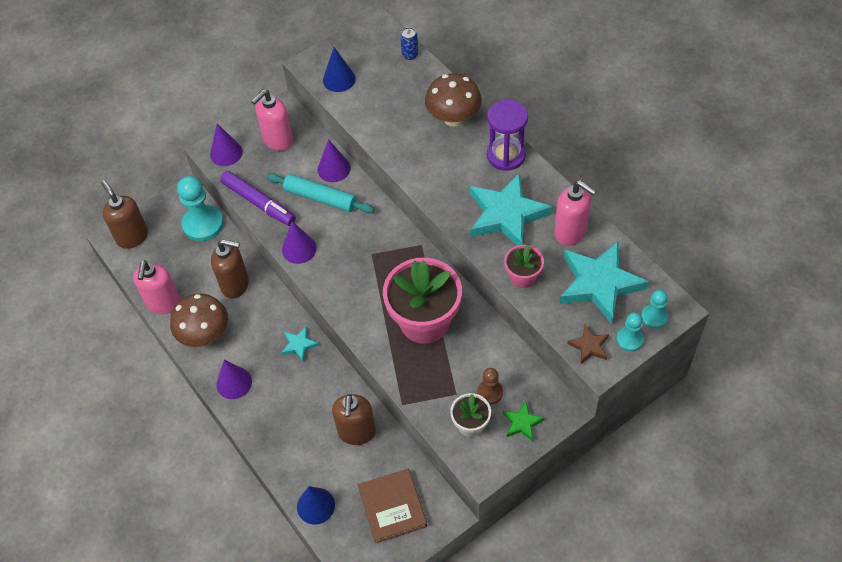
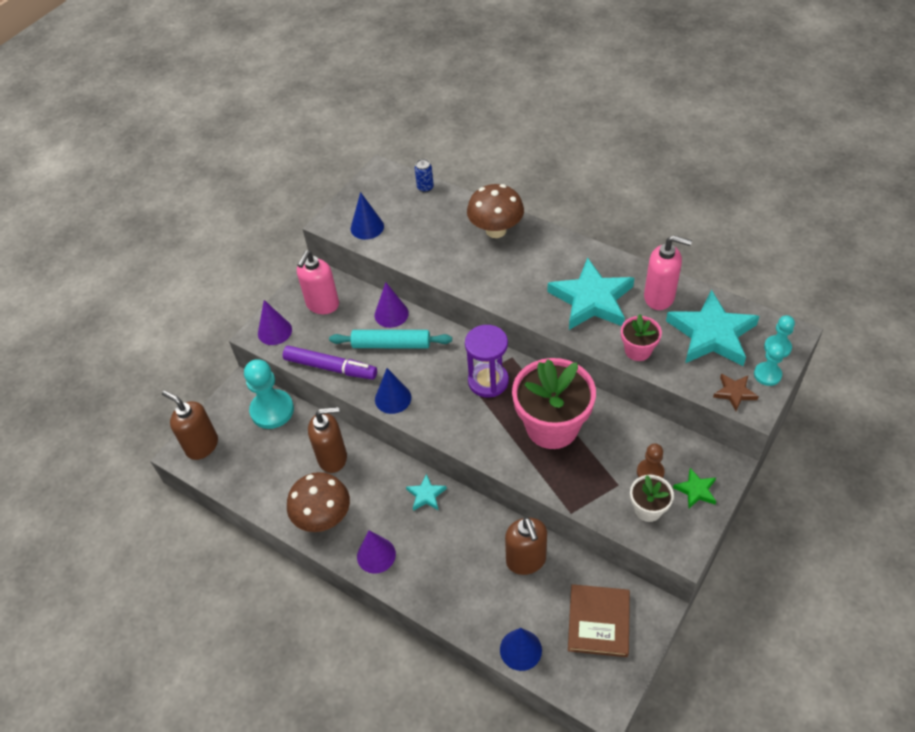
camera: 20 degrees left, 5 degrees down
pink soap dispenser [133,260,181,314] -> none
purple cone [282,221,317,264] -> blue cone [375,368,411,414]
brown book [358,469,427,544] -> brown book turned 45 degrees clockwise [568,584,630,657]
purple hourglass [487,100,528,171] -> purple hourglass moved to [465,325,509,398]

